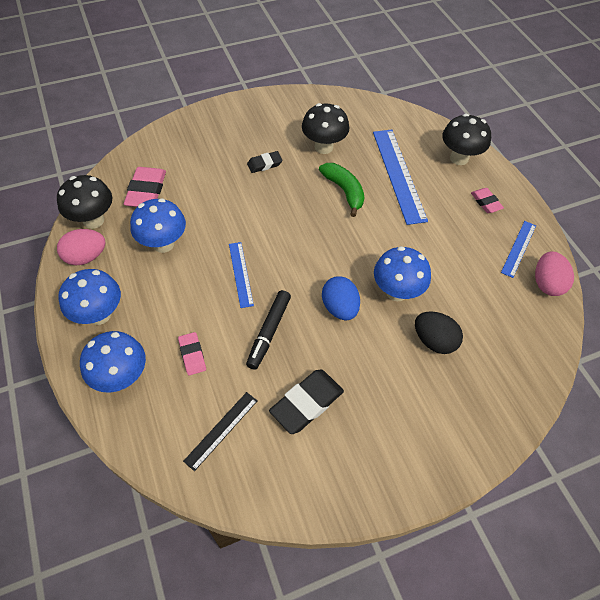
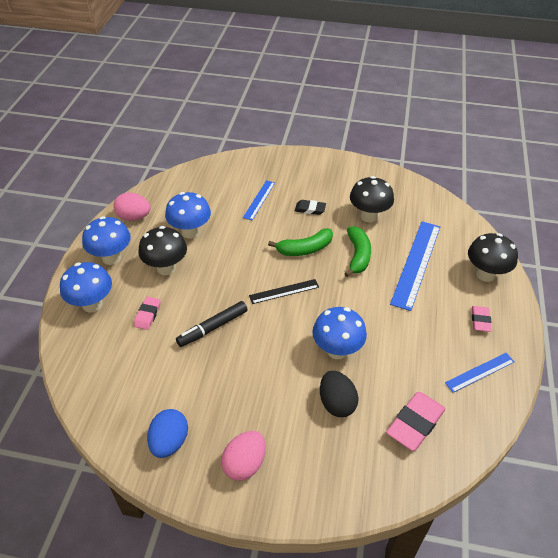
camera: 35 degrees right, 10 degrees down
black mushroom [57,175,112,229] -> black mushroom moved to [138,226,187,275]
pink eraser [124,167,166,207] -> pink eraser moved to [386,392,446,451]
black ruler [183,392,258,471] -> black ruler moved to [249,279,319,304]
blue ruler [229,242,254,308] -> blue ruler moved to [243,180,275,220]
black eraser [269,370,344,434] -> none
blue egg [322,276,360,321] -> blue egg moved to [147,409,188,458]
pink egg [535,252,574,296] -> pink egg moved to [221,431,266,481]
none -> green banana [268,228,333,256]

